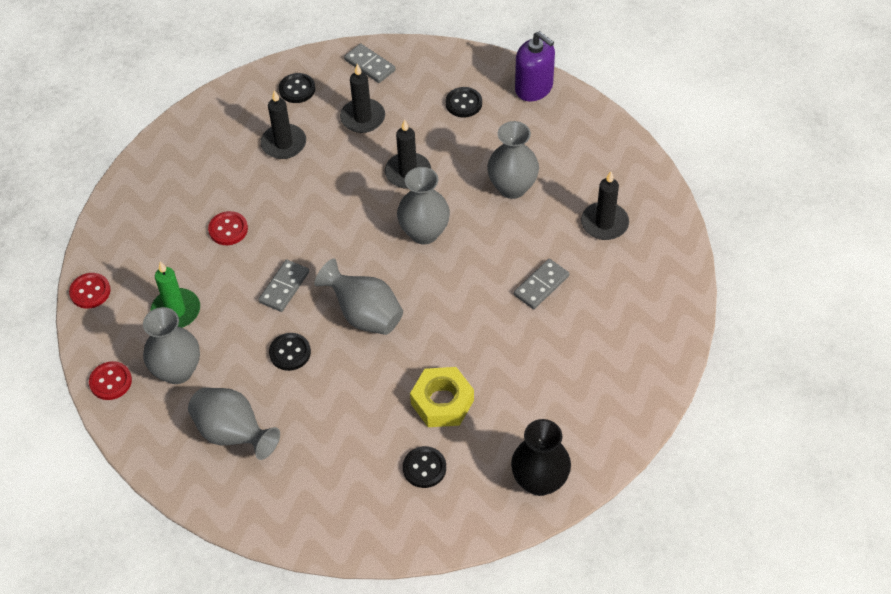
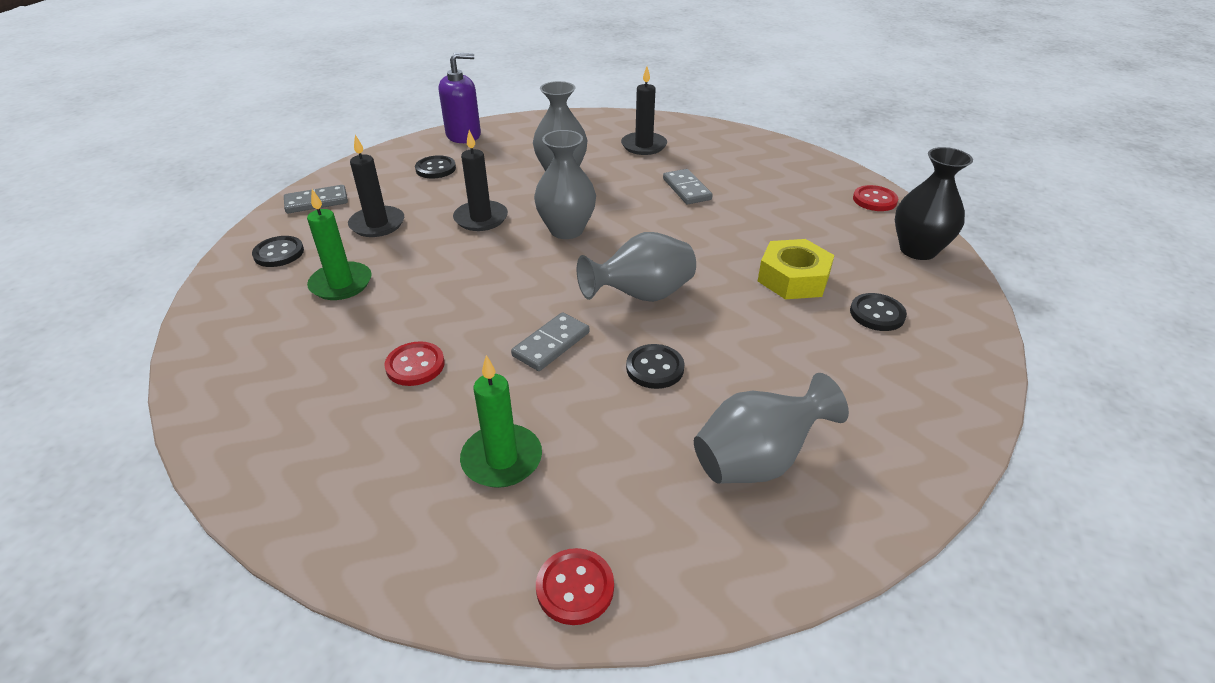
camera: 65 degrees left, 15 degrees down
red button [69,273,110,309] -> red button moved to [853,185,898,211]
grey vase [143,307,200,384] -> none
grey domino [258,259,309,312] -> grey domino turned 75 degrees clockwise [511,312,589,371]
black candle [260,90,306,159] -> green candle [307,189,372,300]

